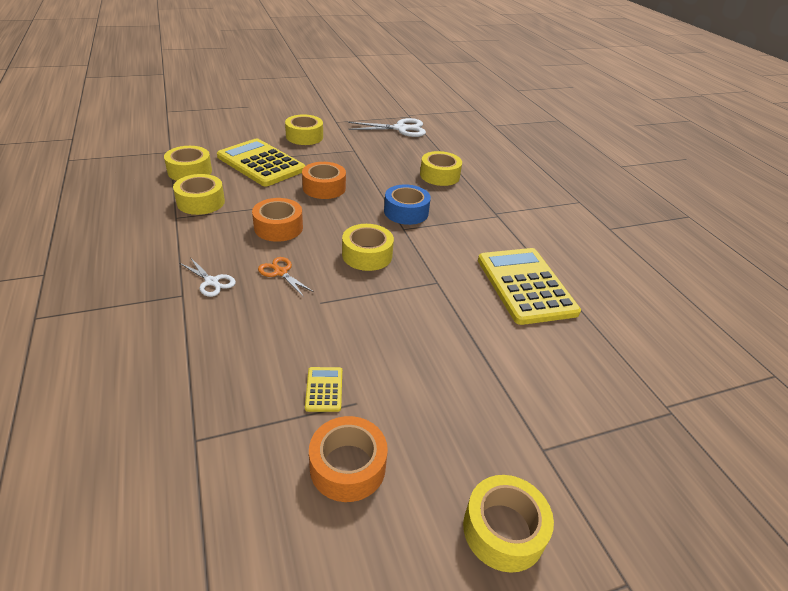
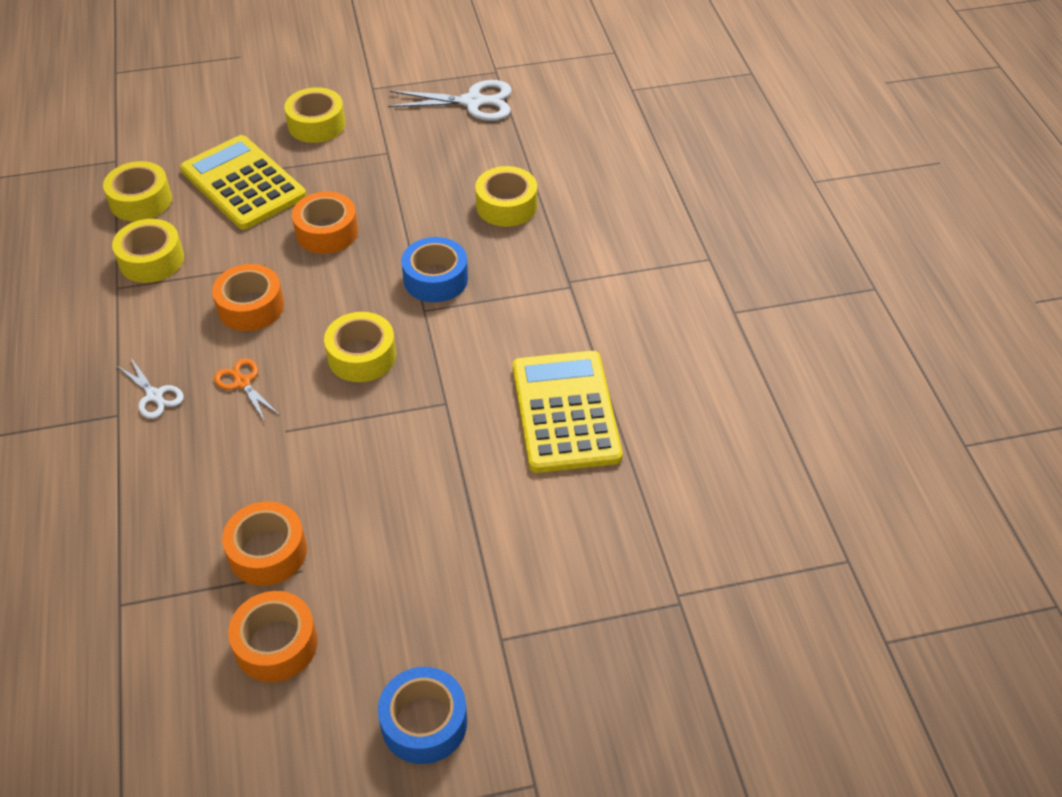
camera: 10 degrees right, 10 degrees up
yellow calculator [305,367,342,412] -> orange tape [222,501,307,586]
yellow tape [463,475,554,573] -> blue tape [378,667,467,764]

